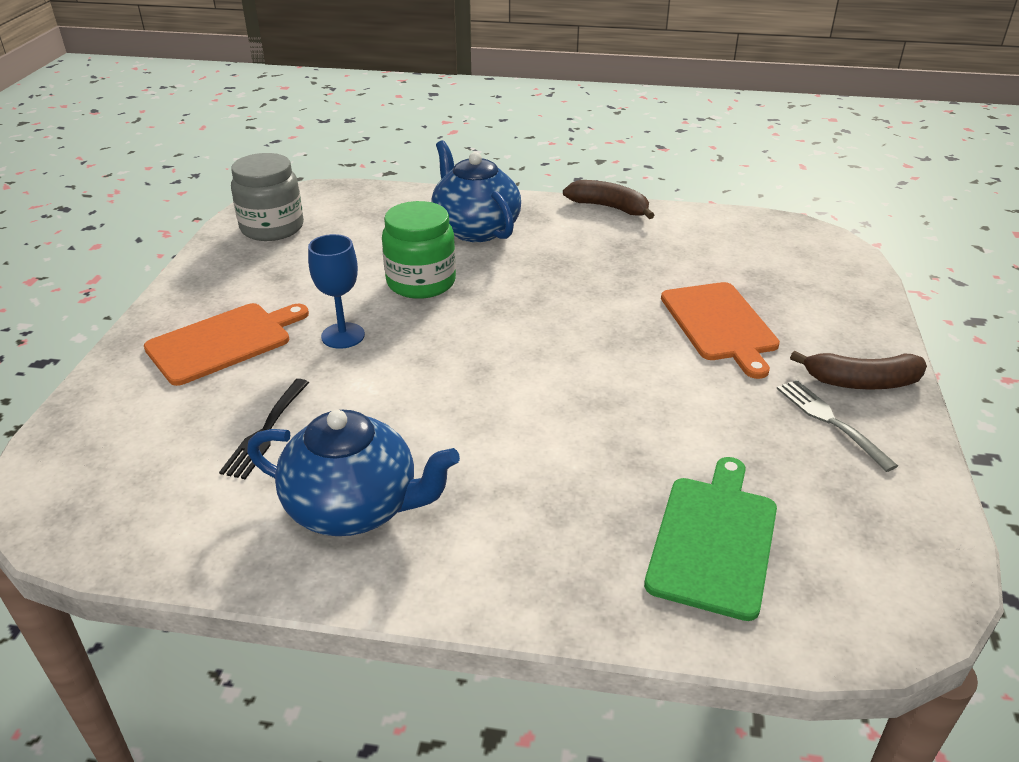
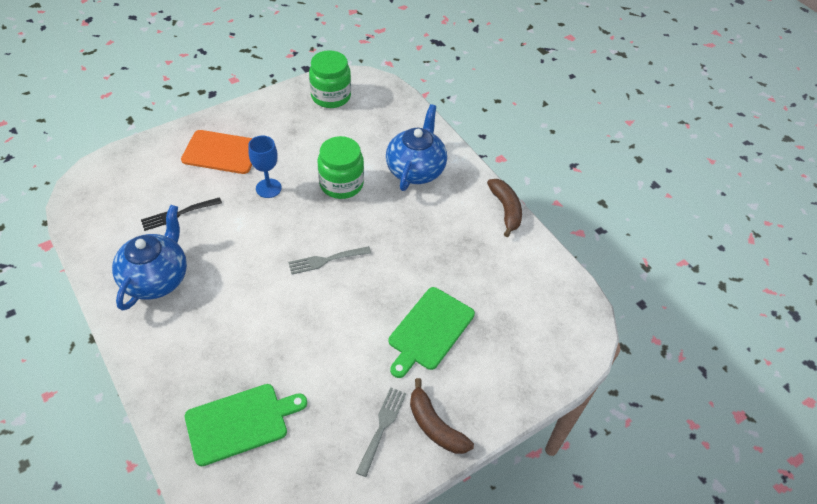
camera: 45 degrees right, 15 degrees up
grey jar [231,153,304,241] -> green jar [309,50,351,108]
blue teapot [247,410,460,536] -> blue teapot turned 135 degrees counterclockwise [112,205,187,311]
orange cutting board [661,282,780,379] -> green cutting board [389,287,475,378]
none -> grey fork [288,246,371,274]

